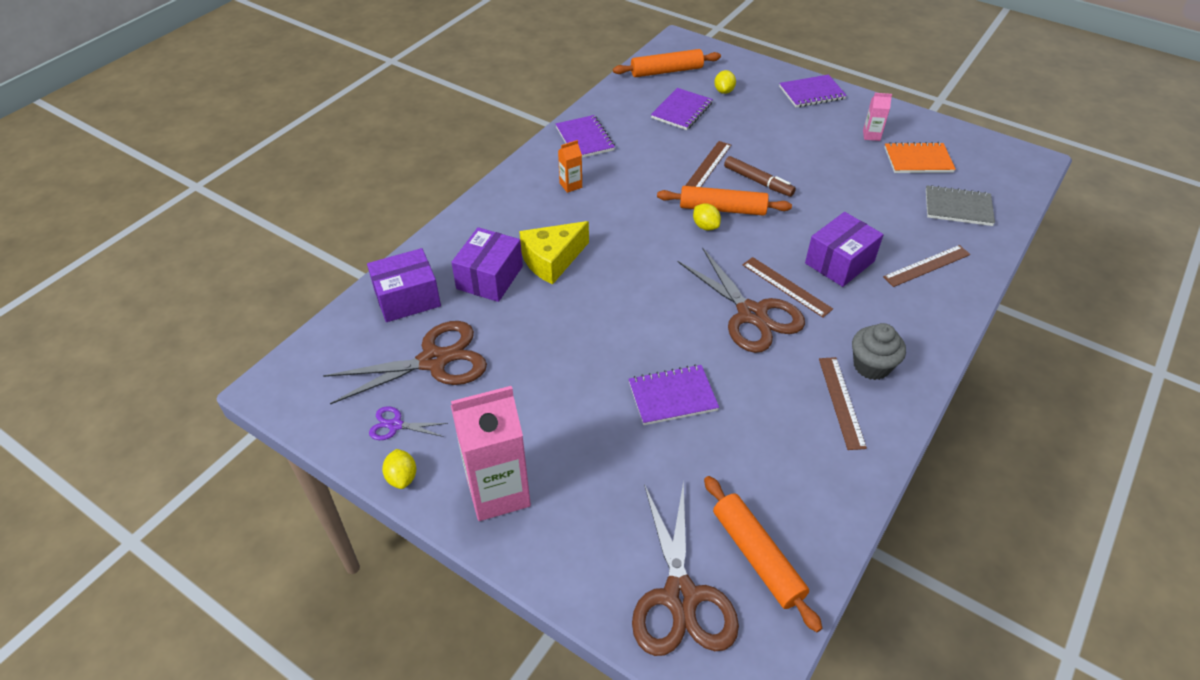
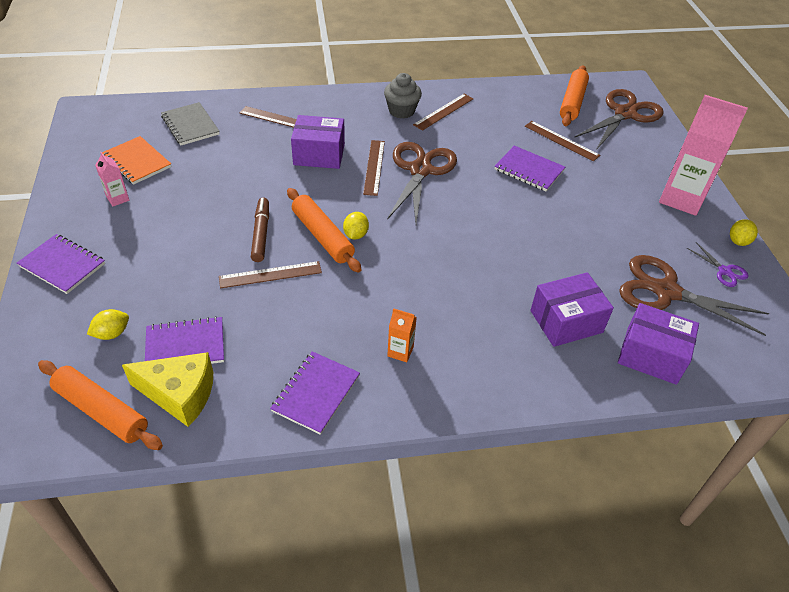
camera: 135 degrees left, 0 degrees up
yellow cheese [519,221,589,285] -> yellow cheese moved to [122,352,213,427]
none -> brown ruler [525,121,600,162]

